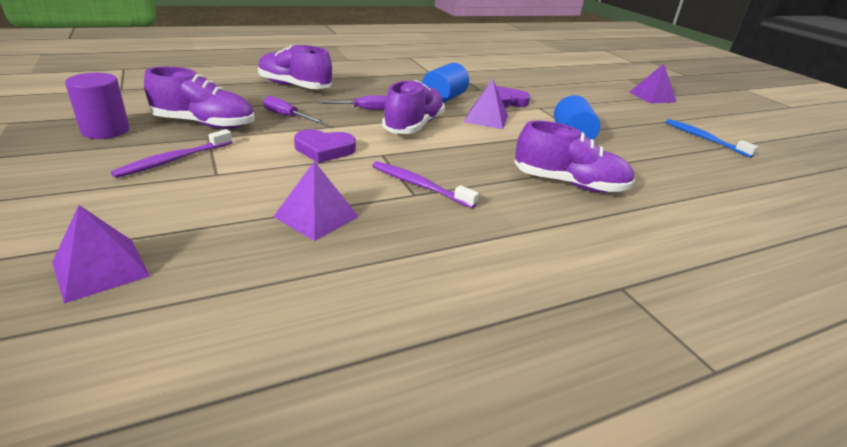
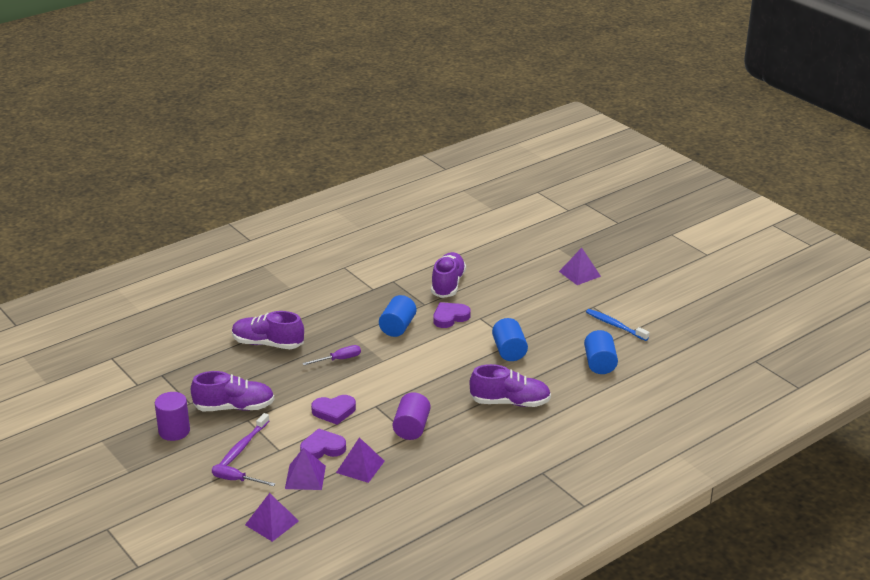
camera: 10 degrees left, 0 degrees up
purple screwdriver [263,96,325,124] -> purple screwdriver moved to [212,464,275,486]
purple toothbrush [372,161,479,208] -> purple cylinder [393,392,431,440]
purple shoe [382,80,445,134] -> purple shoe moved to [431,252,466,298]
purple pyramid [464,79,508,129] -> purple pyramid moved to [285,448,326,490]
none -> purple heart [300,428,346,459]
none -> blue cylinder [584,330,618,374]

